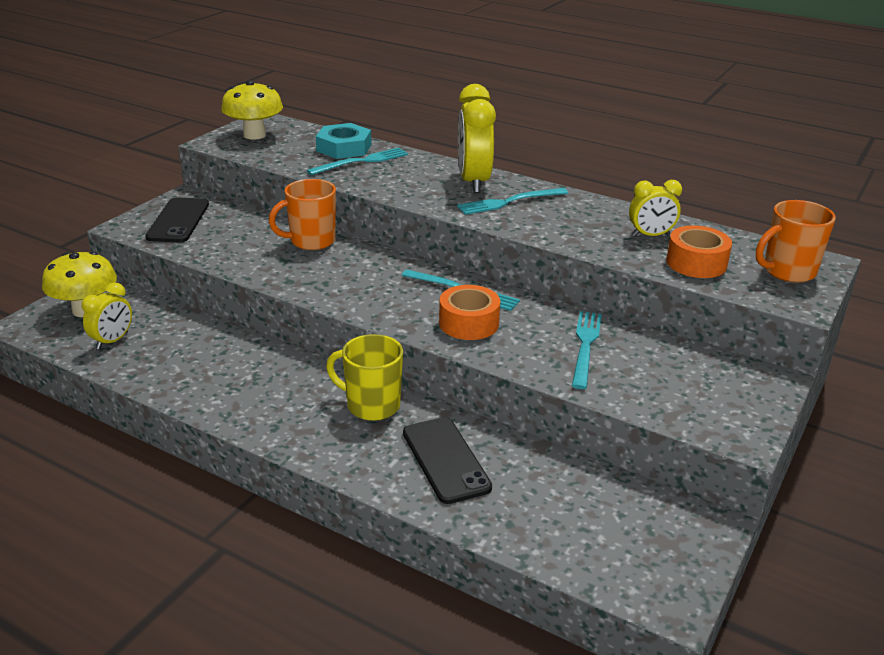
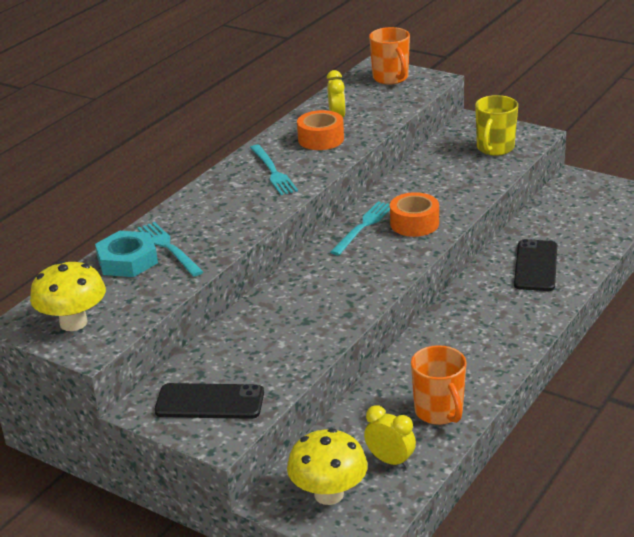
camera: 85 degrees left, 0 degrees up
orange mug [269,179,336,250] -> orange mug moved to [411,345,467,425]
yellow mug [326,334,403,421] -> yellow mug moved to [475,95,518,156]
black phone [403,417,492,504] -> black phone turned 60 degrees counterclockwise [514,239,557,291]
yellow clock [458,84,496,193] -> none
turquoise fork [572,311,602,389] -> none
orange tape [666,225,732,278] -> orange tape moved to [297,110,344,150]

